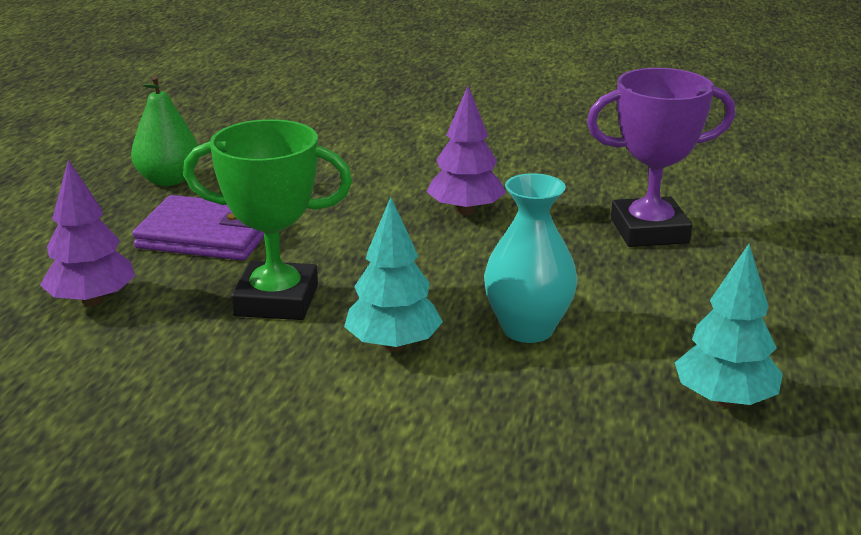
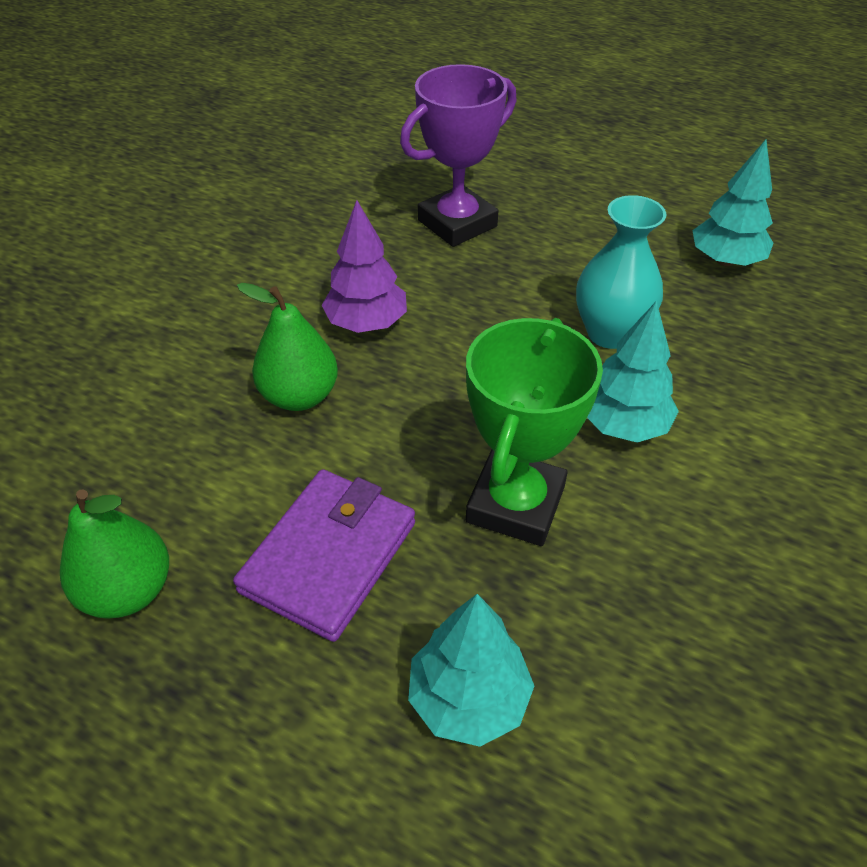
camera: 75 degrees left, 20 degrees up
purple tree [40,159,135,306] -> turquoise tree [408,594,534,747]
purple trophy [587,68,735,247] -> purple trophy turned 45 degrees clockwise [400,64,517,247]
none -> green pear [237,283,338,411]

